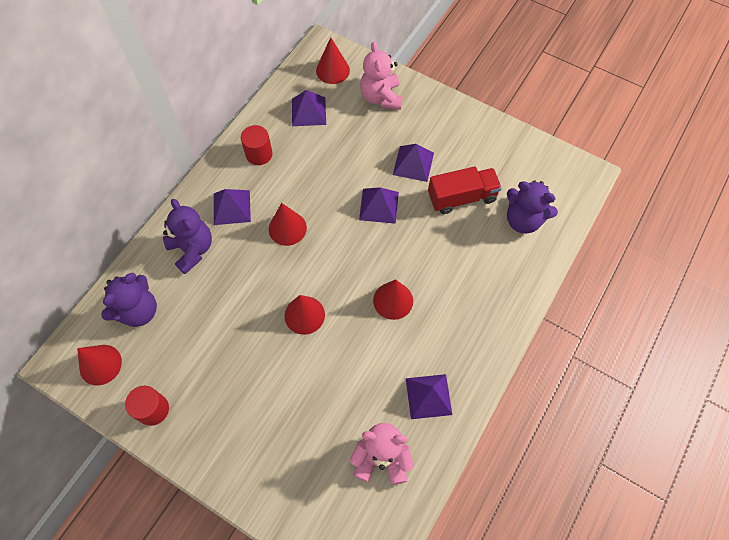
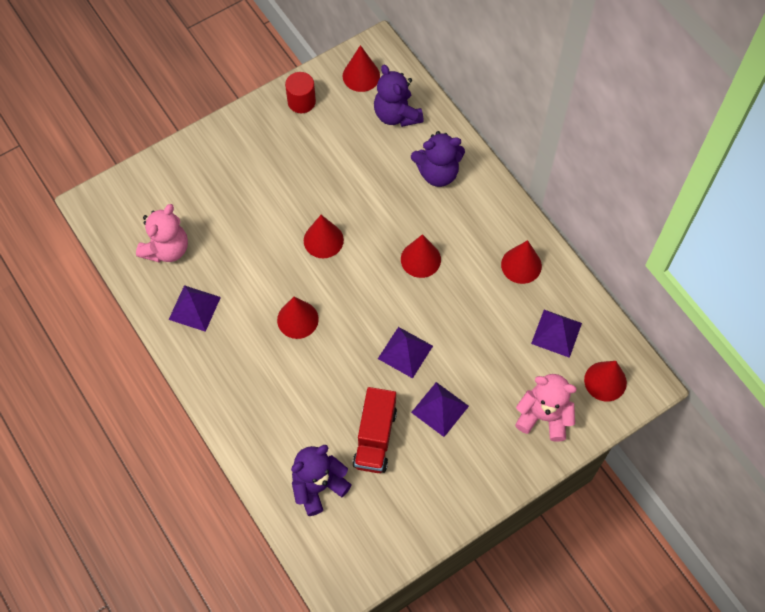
camera: 115 degrees right, 0 degrees up
purple pyramid [214,189,251,225] -> none
red cylinder [241,125,273,165] -> red cone [501,240,542,284]

